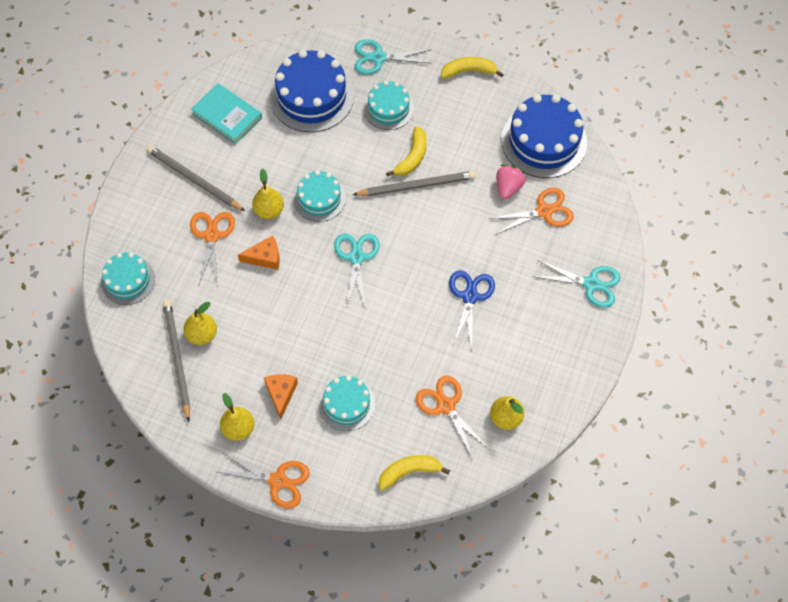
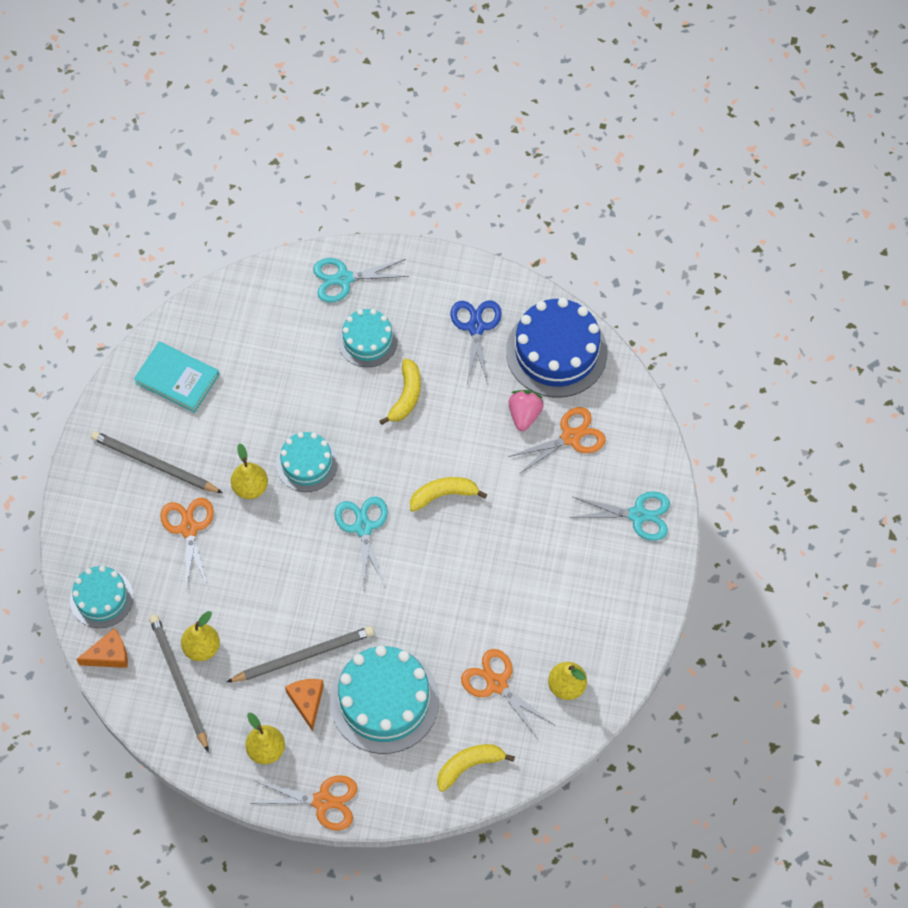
camera: 10 degrees left, 0 degrees up
orange cheese [238,235,280,270] -> orange cheese moved to [76,628,128,668]
blue cake [270,50,354,132] -> none
turquoise cake [319,375,375,431] -> turquoise cake [330,645,439,754], size x1.68
grey pencil [353,171,476,196] -> grey pencil moved to [227,626,374,682]
yellow banana [441,57,504,78] -> yellow banana moved to [410,477,487,512]
blue scissors [449,270,495,350] -> blue scissors moved to [451,301,502,384]

